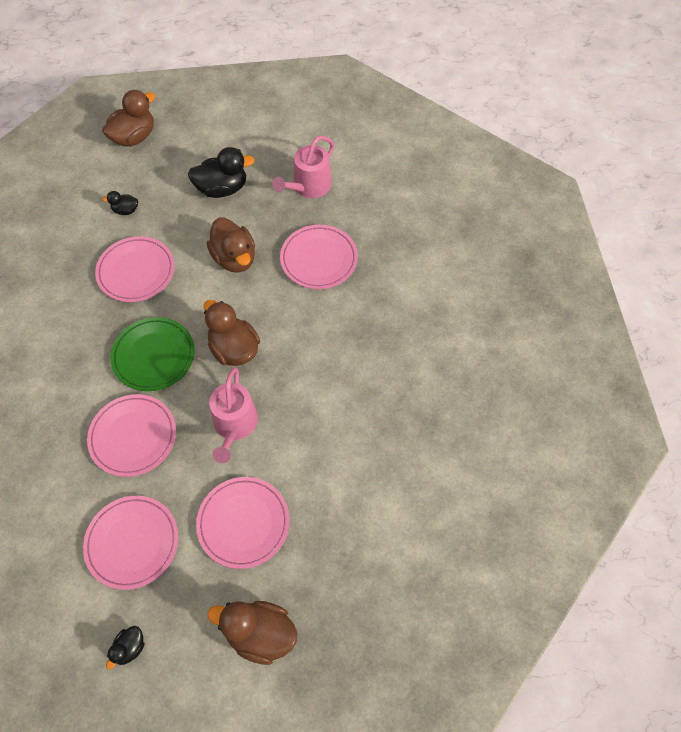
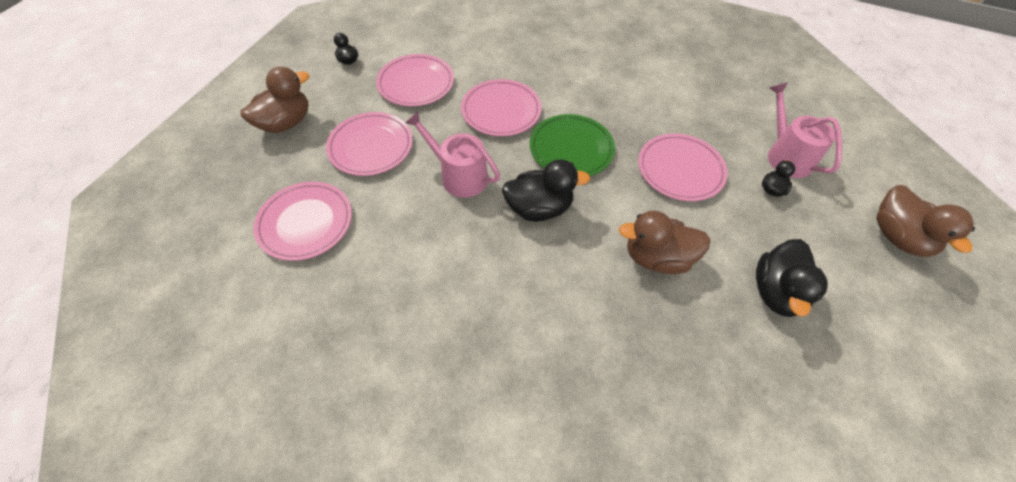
camera: 120 degrees right, 5 degrees down
brown duck [204,300,260,366] -> black duck [502,159,590,222]
pink watering can [272,136,334,198] -> pink watering can moved to [768,82,842,178]
pink plate [280,225,358,289] -> pink plate moved to [253,182,352,261]

